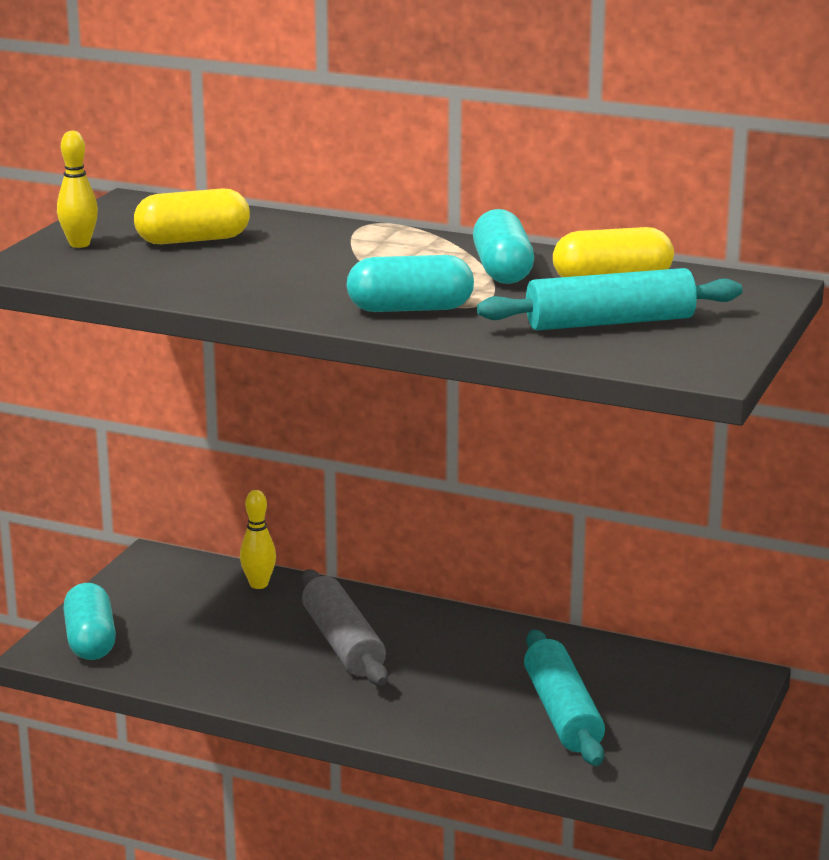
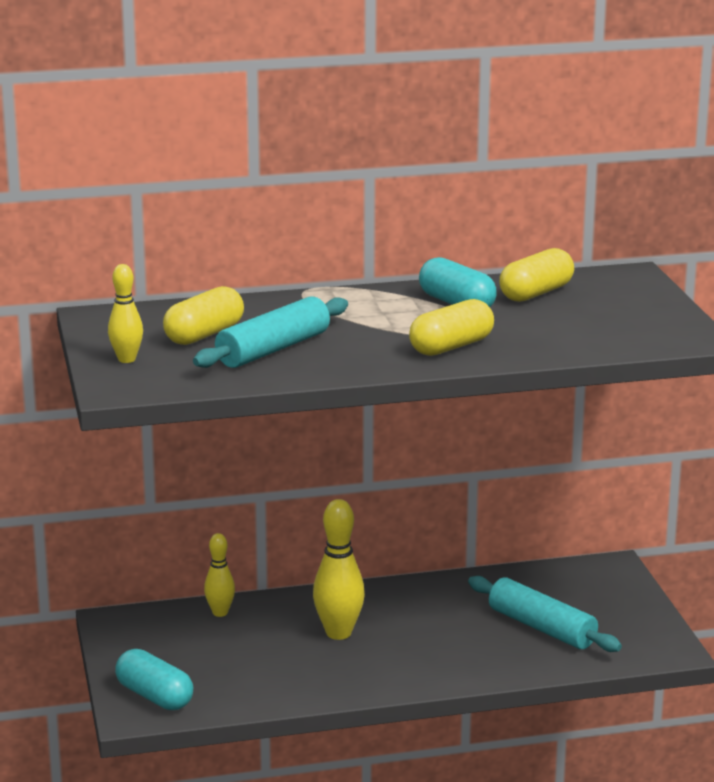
camera: 35 degrees left, 0 degrees up
grey rolling pin [302,570,388,686] -> yellow bowling pin [313,499,365,640]
turquoise capsule [347,255,474,312] -> yellow capsule [409,299,494,356]
turquoise rolling pin [477,268,743,330] -> turquoise rolling pin moved to [193,296,348,368]

